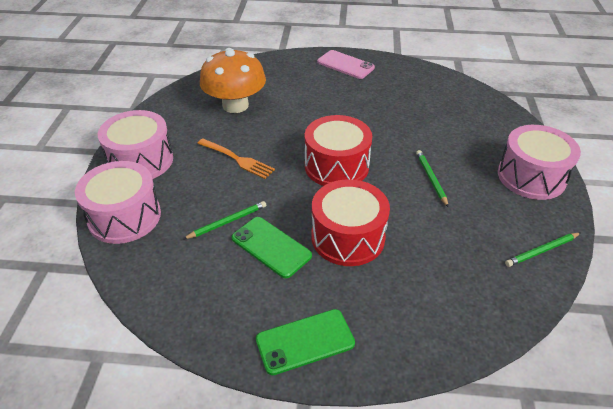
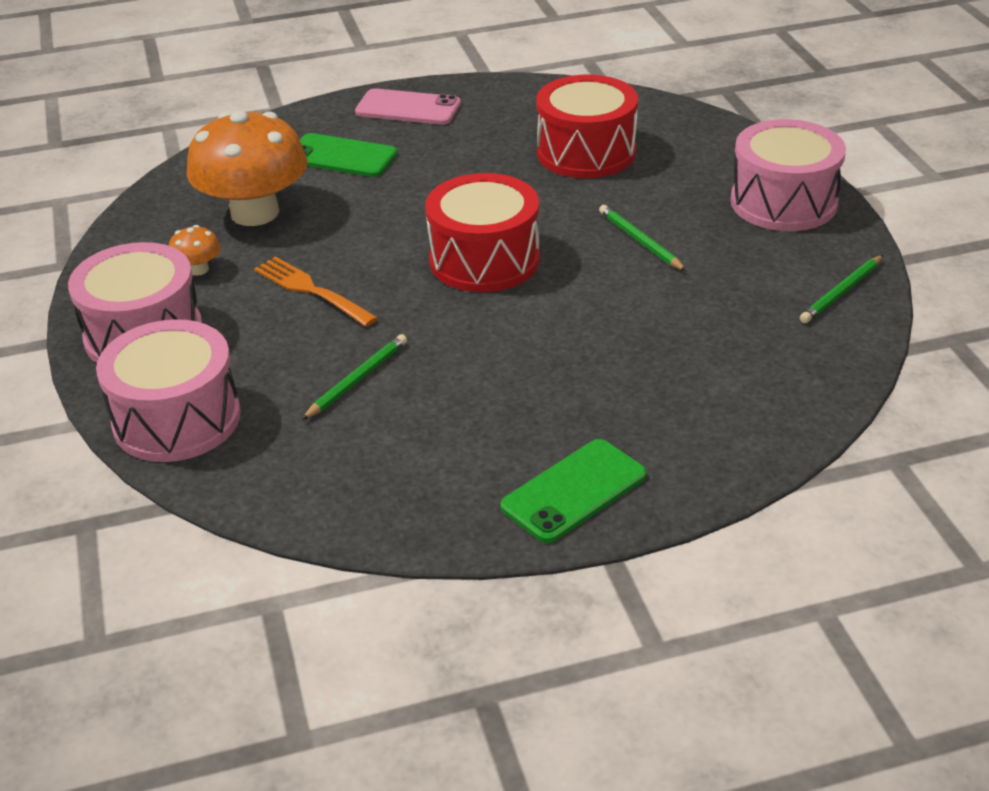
camera: 20 degrees left, 5 degrees down
orange fork [197,139,275,179] -> orange fork turned 150 degrees counterclockwise [254,256,378,327]
green phone [232,217,312,278] -> green phone moved to [300,133,398,177]
red drum [311,179,390,266] -> red drum moved to [536,75,638,178]
none -> orange mushroom [169,225,221,276]

